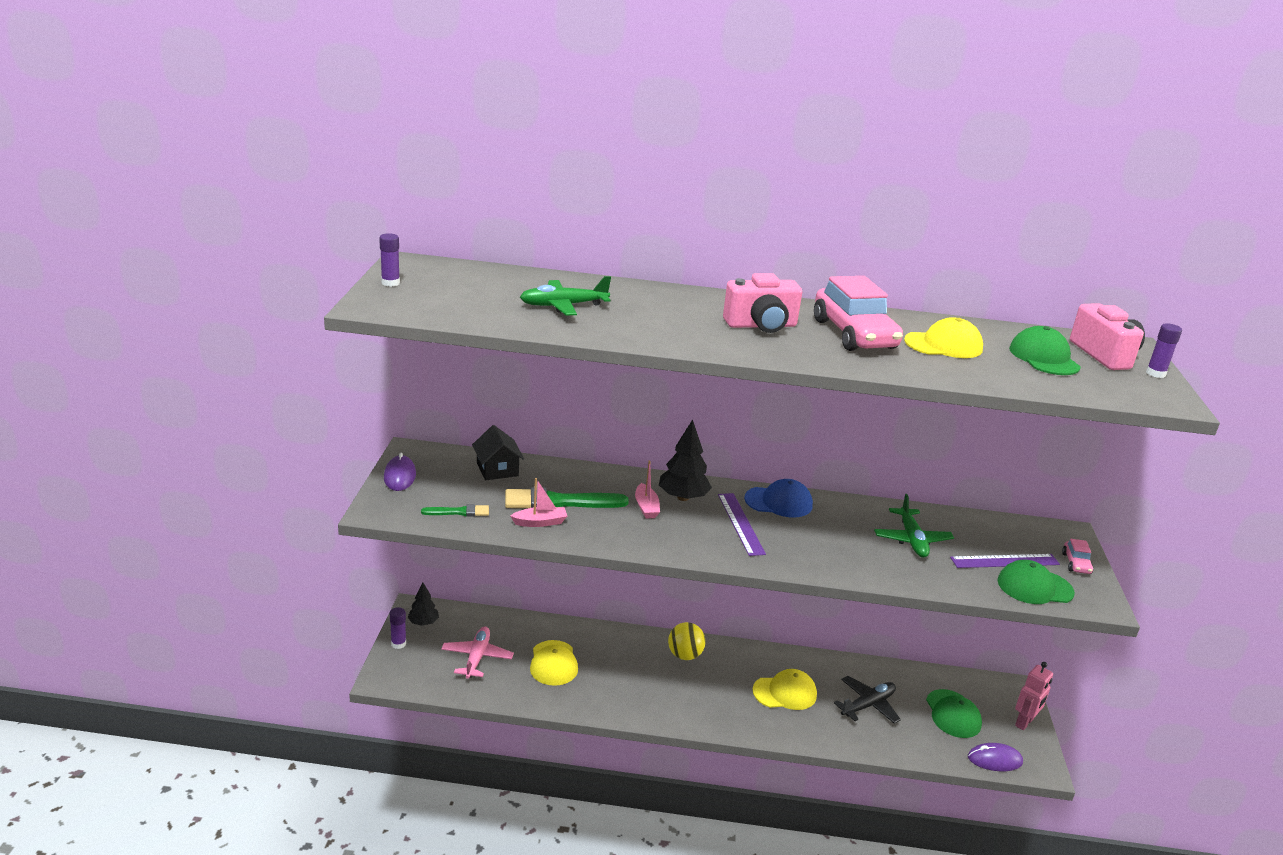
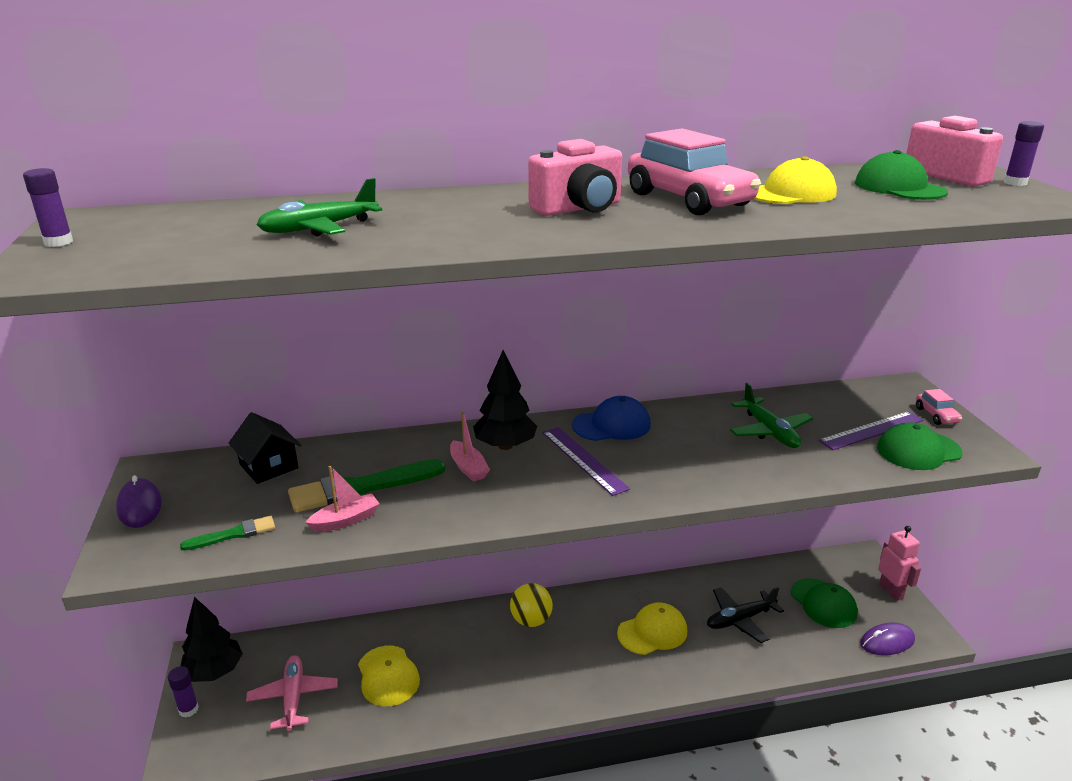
camera: 15 degrees left, 0 degrees up
black tree [408,582,439,626] -> black tree [181,597,243,682], size x1.56
black plane [834,676,901,724] -> black plane turned 150 degrees counterclockwise [707,587,784,643]
pink robot [1015,662,1053,730] -> pink robot turned 45 degrees counterclockwise [878,526,921,601]

